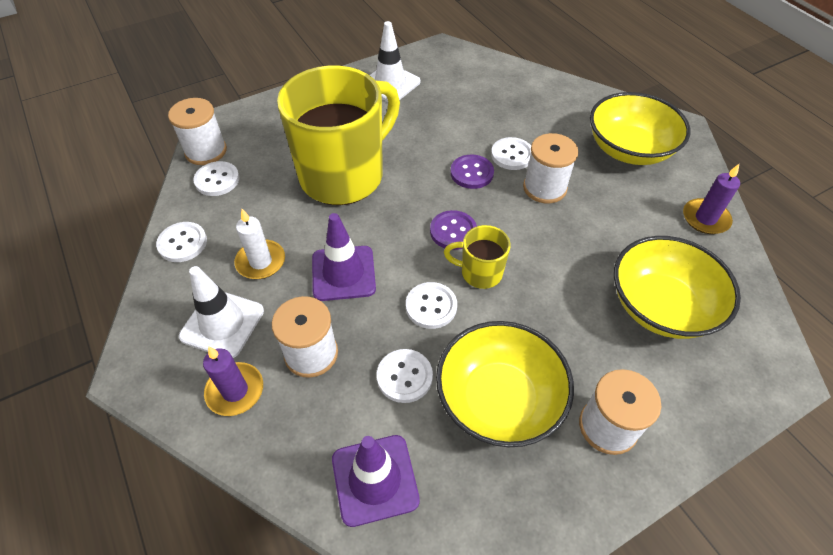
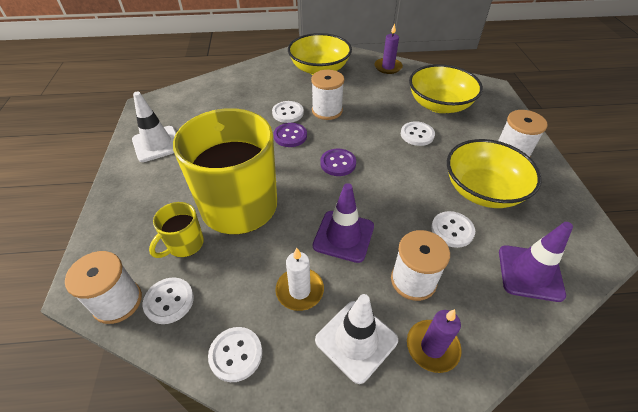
camera: 65 degrees left, 5 degrees down
white button [406,282,457,329] -> white button moved to [401,121,435,146]
yellow mug [444,225,511,289] -> yellow mug moved to [149,202,204,258]

